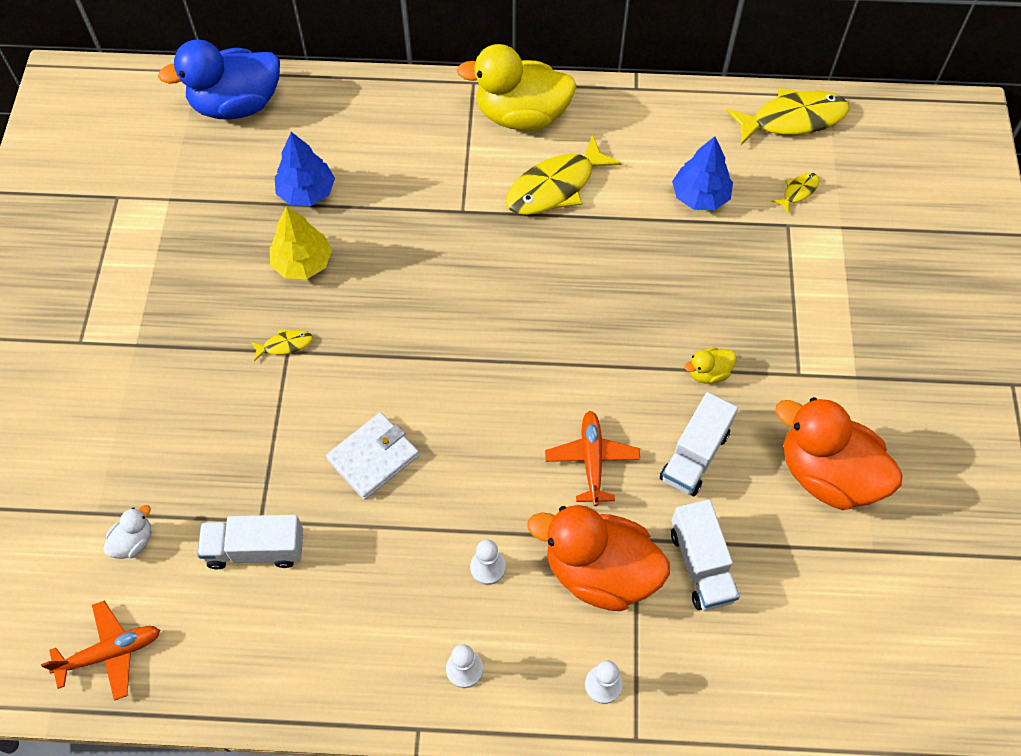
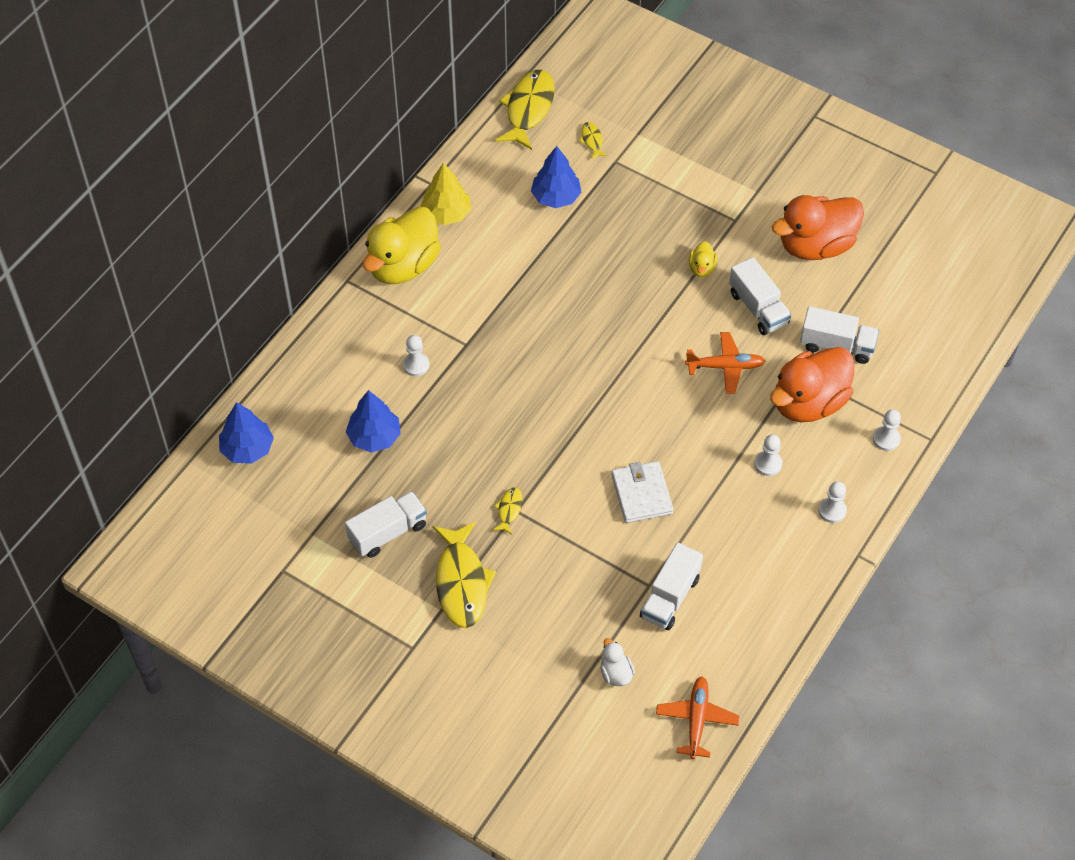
camera: 60 degrees left, 5 degrees down
blue duck [158,39,280,120] -> blue tree [219,402,274,464]
yellow tree [270,206,332,279] -> yellow tree moved to [420,163,471,225]
yellow fish [506,134,622,215] -> yellow fish moved to [432,521,496,628]
orange plane [545,411,640,506] -> orange plane turned 150 degrees clockwise [685,332,765,394]
none -> white truck [345,491,427,558]
none -> white pawn [403,335,430,376]

